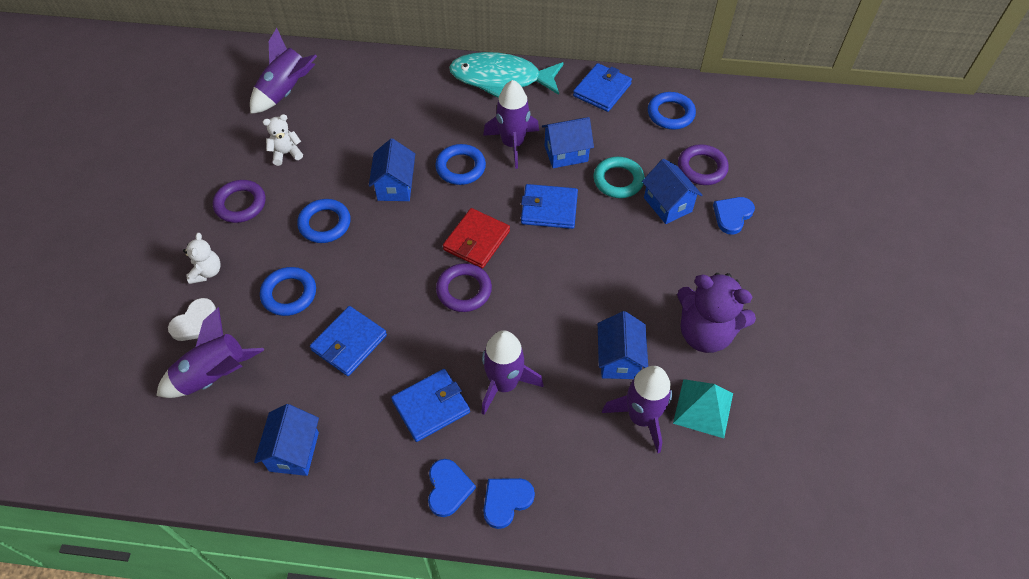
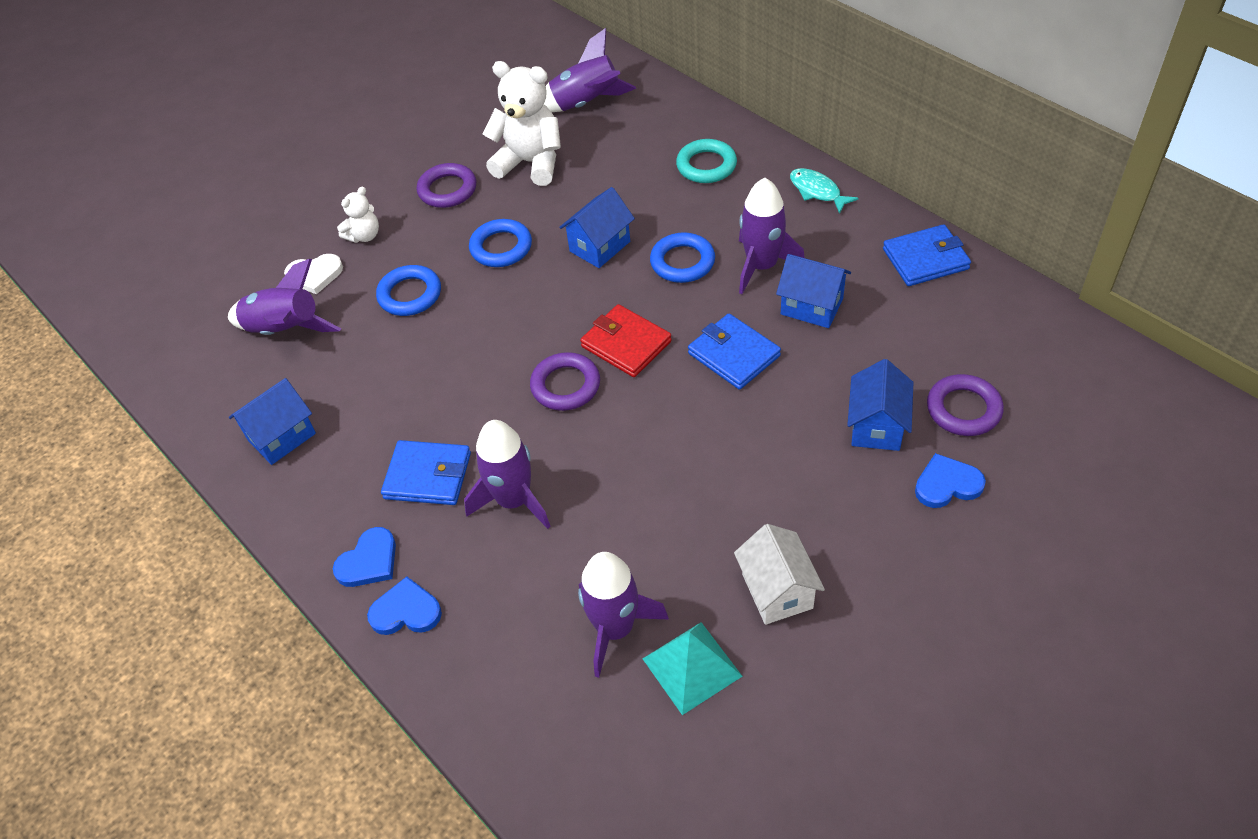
camera: 45 degrees right, 5 degrees down
white teddy bear [263,114,303,166] -> white teddy bear [483,61,561,186], size x1.93
blue wallet [310,306,387,376] -> none
red wallet [443,208,510,268] -> red wallet turned 60 degrees clockwise [580,304,672,377]
turquoise fish [449,52,564,98] -> turquoise fish [790,168,859,214], size x0.49
turquoise ring [594,157,644,198] -> turquoise ring moved to [676,139,737,183]
blue house [598,311,648,379] -> none
blue ring [648,92,696,129] -> none
purple teddy bear [677,273,756,353] -> white house [734,524,825,625]

